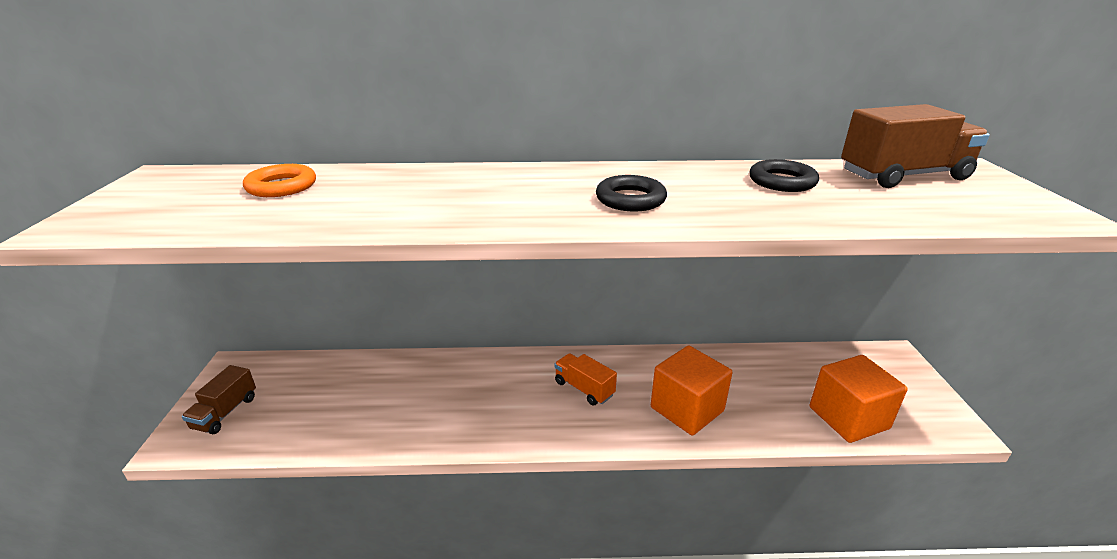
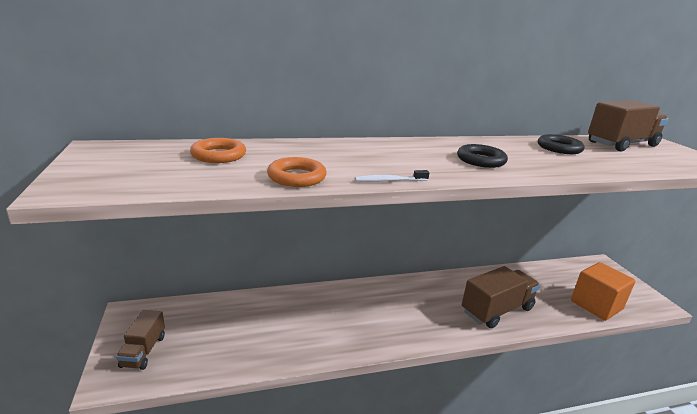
camera: 15 degrees left, 5 degrees down
orange truck [554,353,617,405] -> none
orange cube [651,346,732,435] -> brown truck [462,266,540,328]
none -> orange ring [267,157,327,187]
none -> white toothbrush [355,170,429,182]

